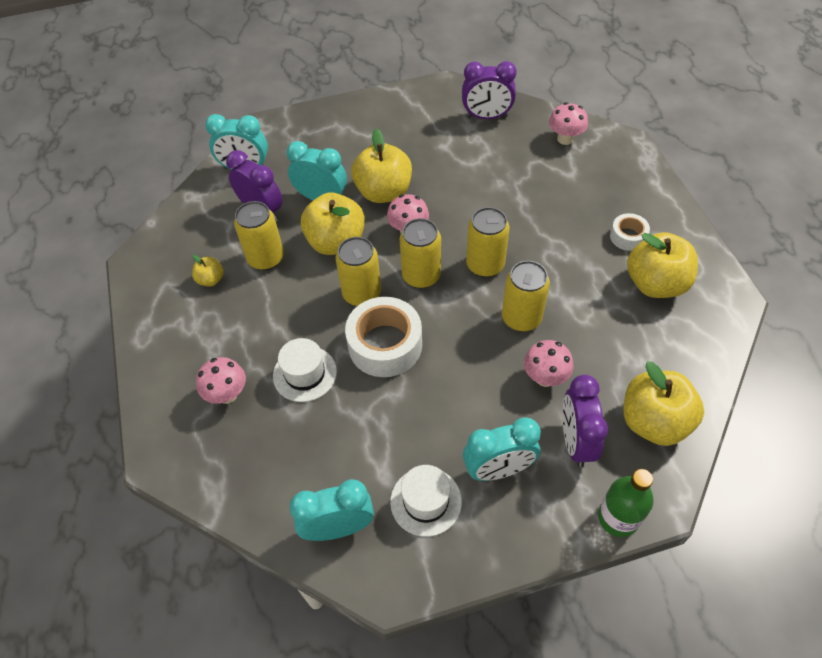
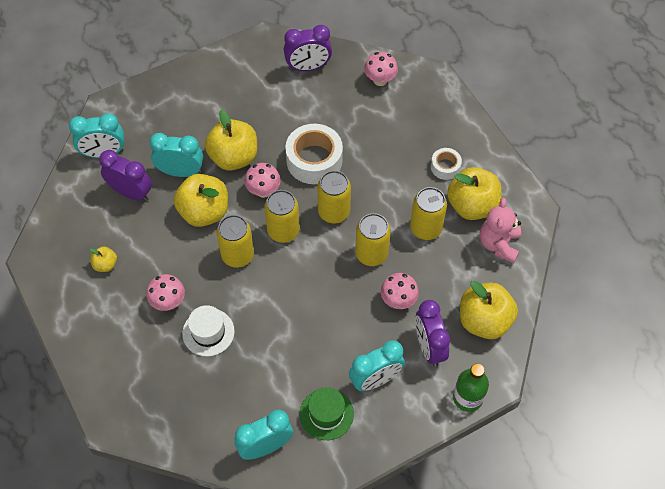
camera: 15 degrees left, 5 degrees up
pink mushroom [196,357,246,404] -> pink mushroom moved to [146,274,185,311]
yellow can [234,201,284,270] -> yellow can moved to [410,187,447,240]
white tape [345,297,422,377] -> white tape moved to [285,124,343,184]
white hat [390,465,462,537] -> green hat [300,387,354,440]
none -> pink teddy bear [480,198,521,263]

